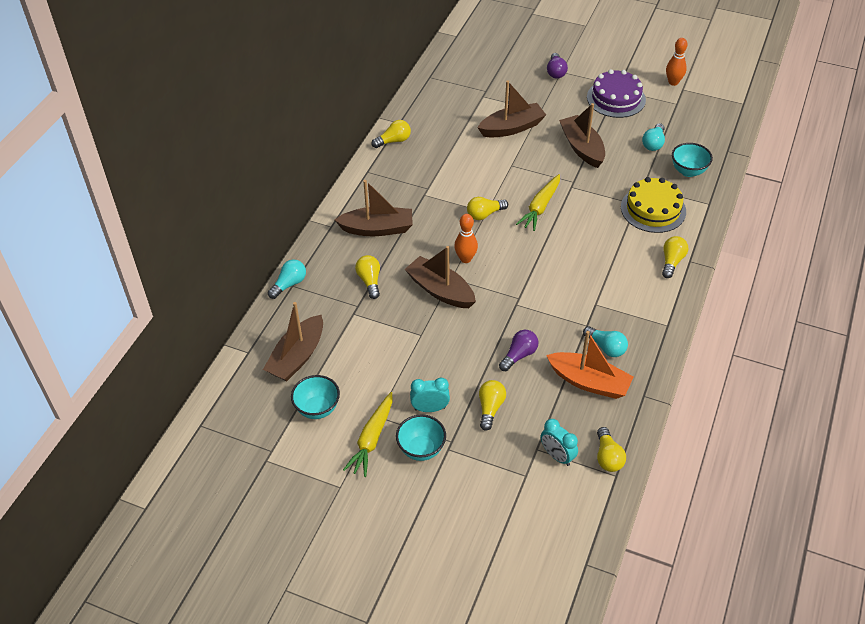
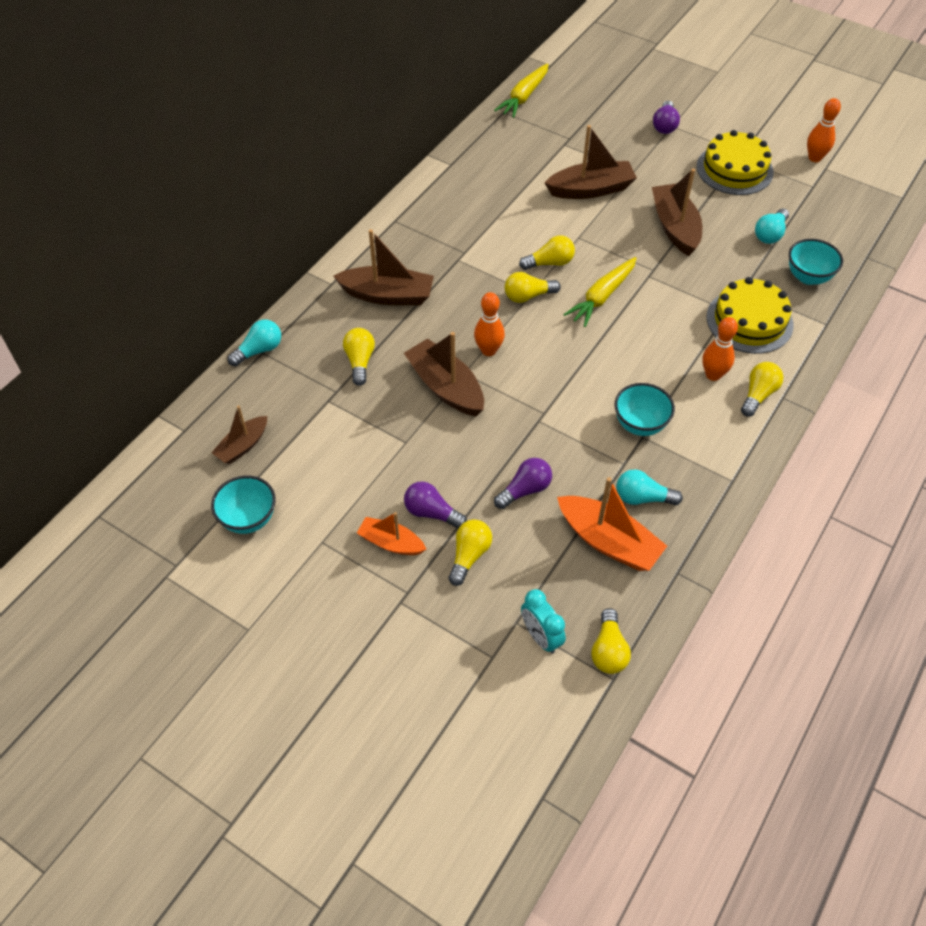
camera: 10 degrees right, 5 degrees up
brown boat [263,302,323,381] -> brown boat [211,405,267,464], size x0.61
yellow carrot [343,392,392,477] -> yellow carrot moved to [494,63,549,118]
yellow light bulb [371,120,411,148] -> yellow light bulb moved to [519,235,575,270]
turquoise bowl [396,414,446,461] -> turquoise bowl moved to [615,383,675,436]
turquoise clock [410,378,450,412] -> orange boat [357,512,426,555]
turquoise light bulb [583,326,628,357] -> turquoise light bulb turned 135 degrees clockwise [616,469,683,505]
purple cake [587,69,646,118] -> yellow cake [696,130,774,195]
none -> purple light bulb [404,481,467,529]
none -> orange bowling pin [702,317,738,381]

